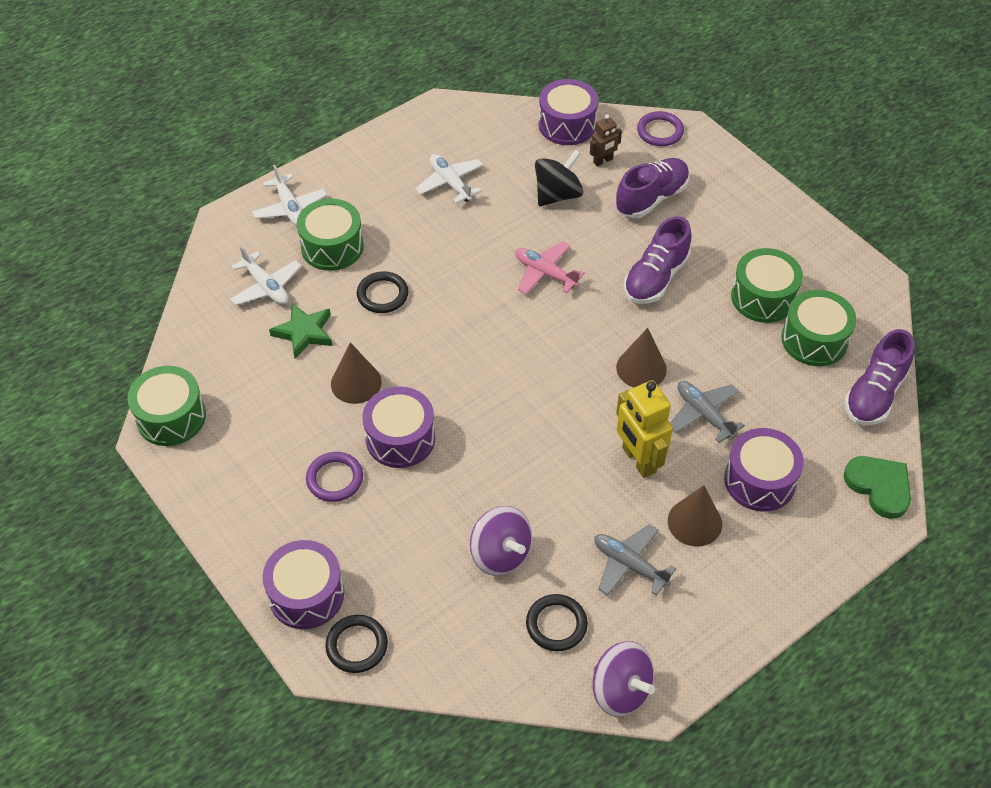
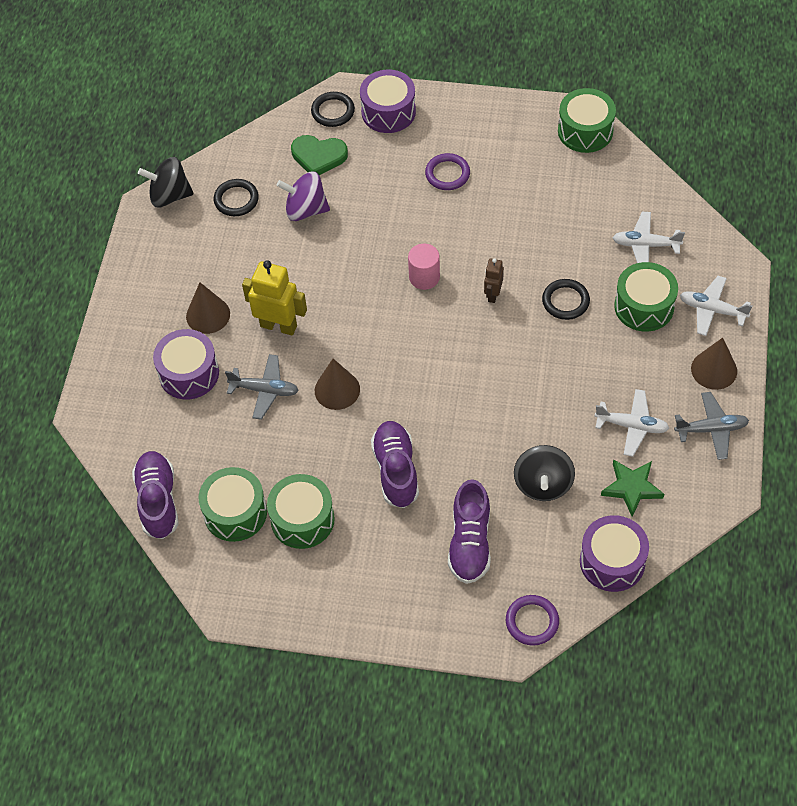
camera: 140 degrees right, 5 degrees up
green star [269,303,332,359] -> green star moved to [601,459,664,517]
brown cone [331,342,382,404] -> brown cone moved to [691,338,737,390]
purple drum [363,387,435,468] -> none
pink plane [515,241,585,294] -> none
brown robot [590,114,622,167] -> brown robot moved to [484,258,504,303]
purple spinning top [593,641,655,717] -> black spinning top [138,157,194,207]
grey plane [594,524,677,596] -> grey plane moved to [674,392,749,460]
green heart [843,456,911,519] -> green heart moved to [291,135,348,175]
none -> pink cylinder [408,244,440,290]

